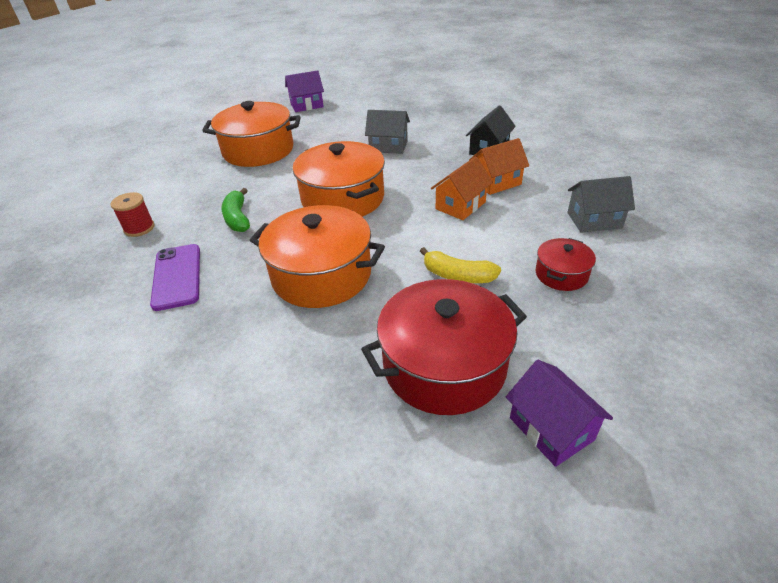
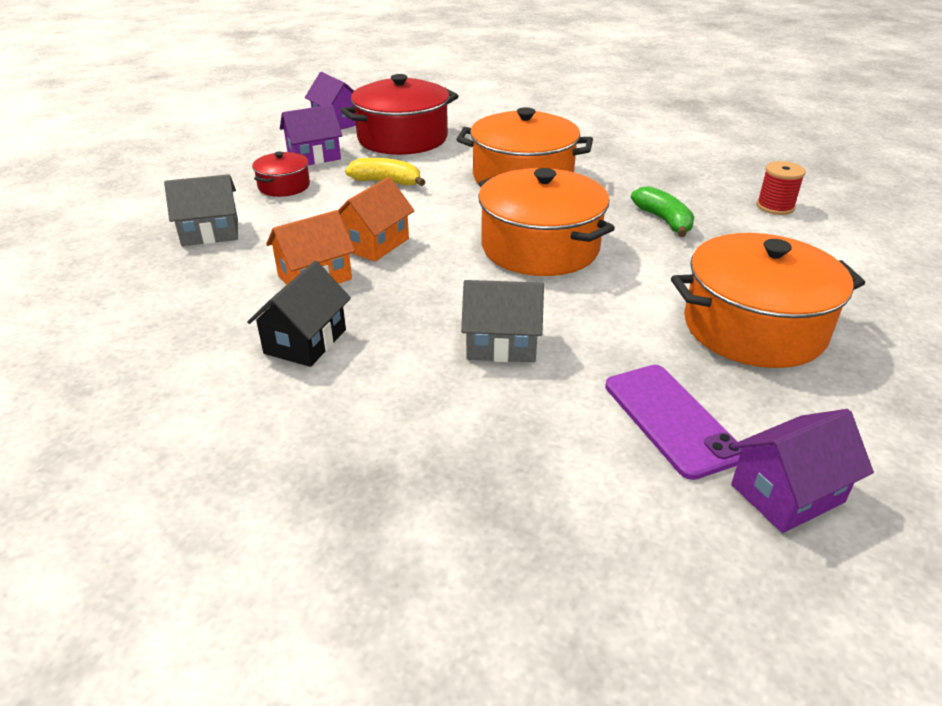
camera: 170 degrees right, 5 degrees down
purple phone [150,244,200,311] -> purple phone moved to [605,365,742,480]
none -> purple house [280,104,343,165]

